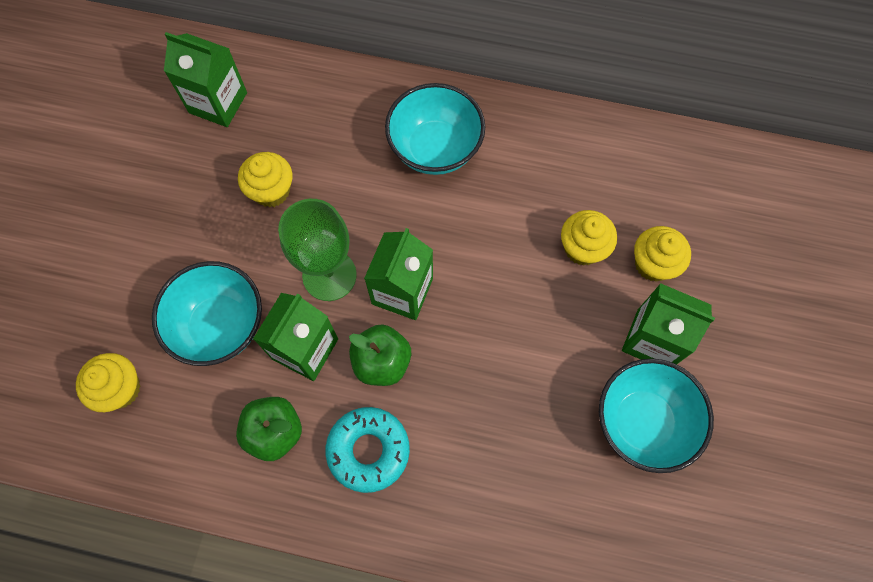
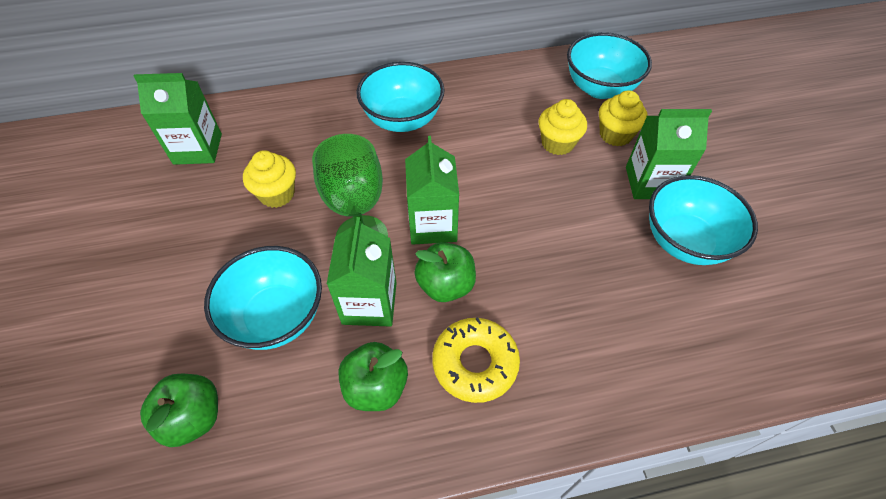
camera: 25 degrees left, 15 degrees down
yellow cupcake [76,353,140,412] -> green apple [140,374,218,447]
turquoise donut [326,407,410,493] -> yellow donut [432,317,520,403]
none -> turquoise bowl [567,32,652,99]

